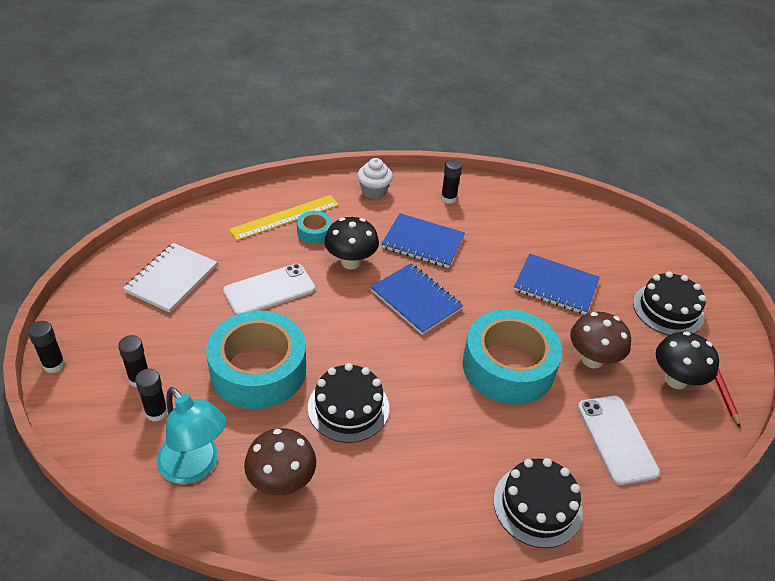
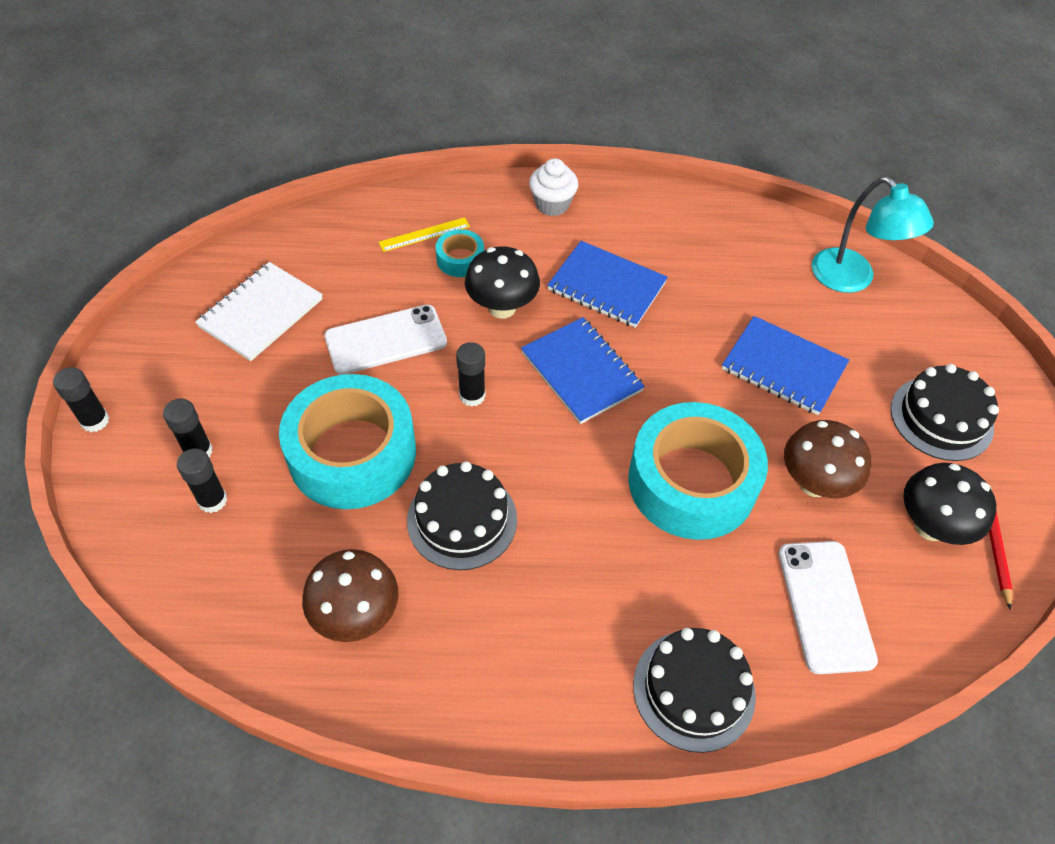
camera: 10 degrees right, 10 degrees up
turquoise lamp [157,387,226,484] -> turquoise lamp moved to [812,177,934,293]
yellow ruler [229,195,339,240] -> yellow ruler [379,217,470,252], size x0.60
black glue stick [441,159,462,204] -> black glue stick moved to [456,342,486,407]

